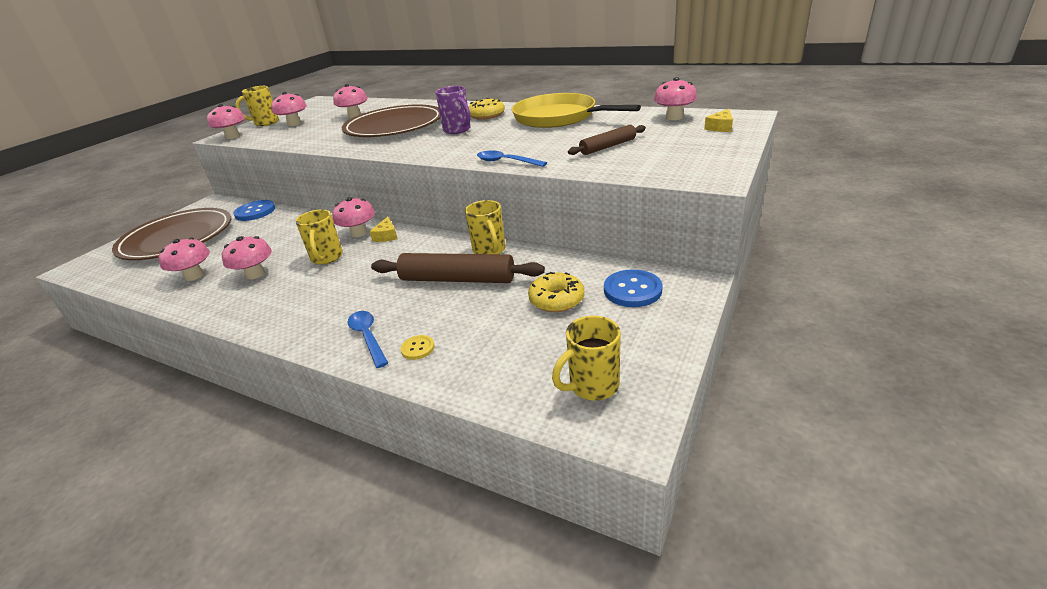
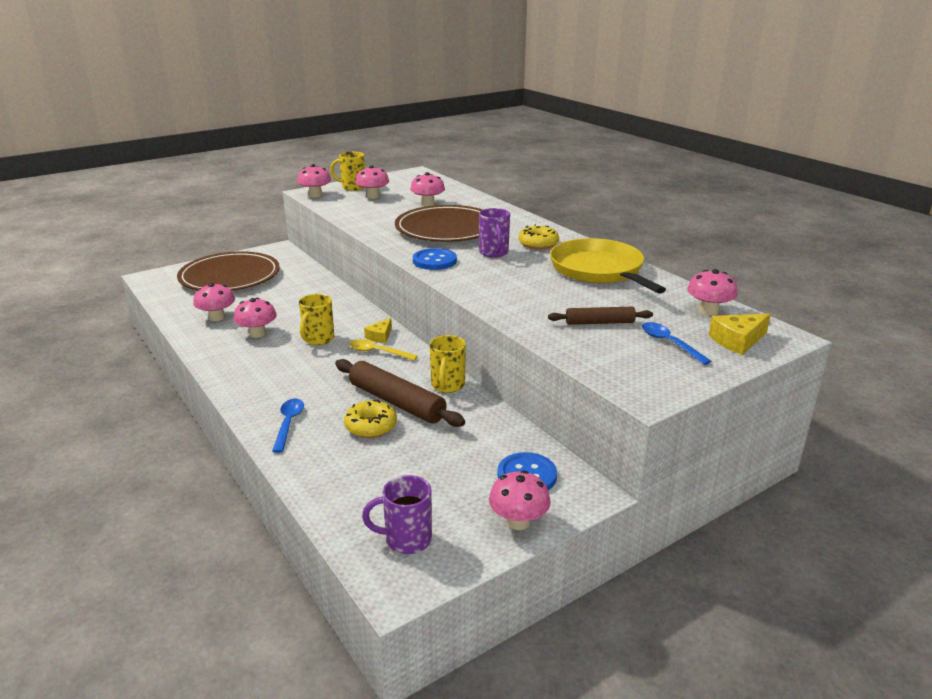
camera: 25 degrees right, 5 degrees down
blue button [233,200,275,221] -> blue button moved to [413,248,457,270]
pink mushroom [332,197,375,237] -> pink mushroom moved to [489,470,551,530]
yellow button [401,335,435,360] -> none
blue spoon [477,151,547,167] -> blue spoon moved to [642,322,712,365]
yellow donut [528,272,584,312] -> yellow donut moved to [344,400,397,438]
yellow mug [552,316,621,401] -> purple mug [362,475,432,554]
yellow cheese [704,109,733,132] -> yellow cheese [709,314,771,355], size x1.51
none -> yellow spoon [349,339,418,361]

